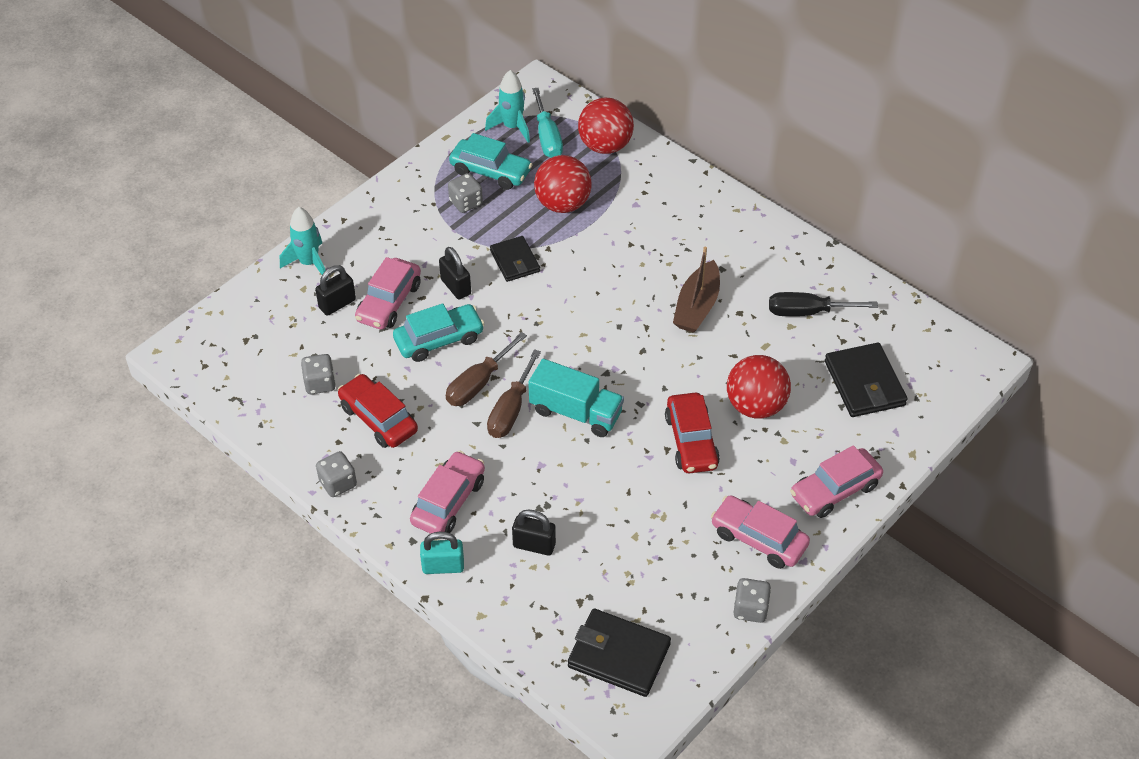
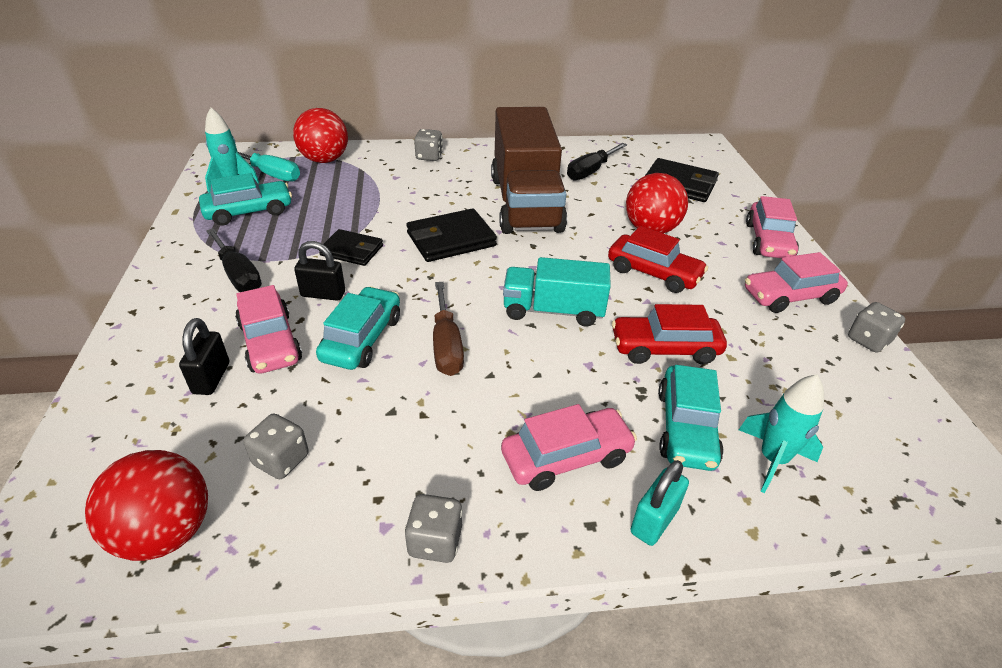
camera: 50 degrees left, 10 degrees down
turquoise rocket [280,207,328,280] -> turquoise rocket moved to [739,375,824,493]
red car [338,374,418,448] -> red car moved to [612,304,727,364]
pink car [410,451,485,534] -> pink car turned 90 degrees clockwise [501,404,637,491]
grey dice [448,173,483,213] -> grey dice moved to [414,129,443,161]
brown screwdriver [487,349,541,438] -> none
black padlock [512,509,556,556] -> turquoise car [658,365,724,471]
turquoise truck [528,359,624,437] -> turquoise truck turned 150 degrees counterclockwise [503,257,611,327]
red ball [534,155,592,213] -> red ball moved to [85,450,208,561]
black wallet [568,609,671,697] -> black wallet moved to [406,208,497,262]
brown boat [673,247,720,332] -> brown truck [491,107,567,234]
none -> black screwdriver [206,228,262,292]

